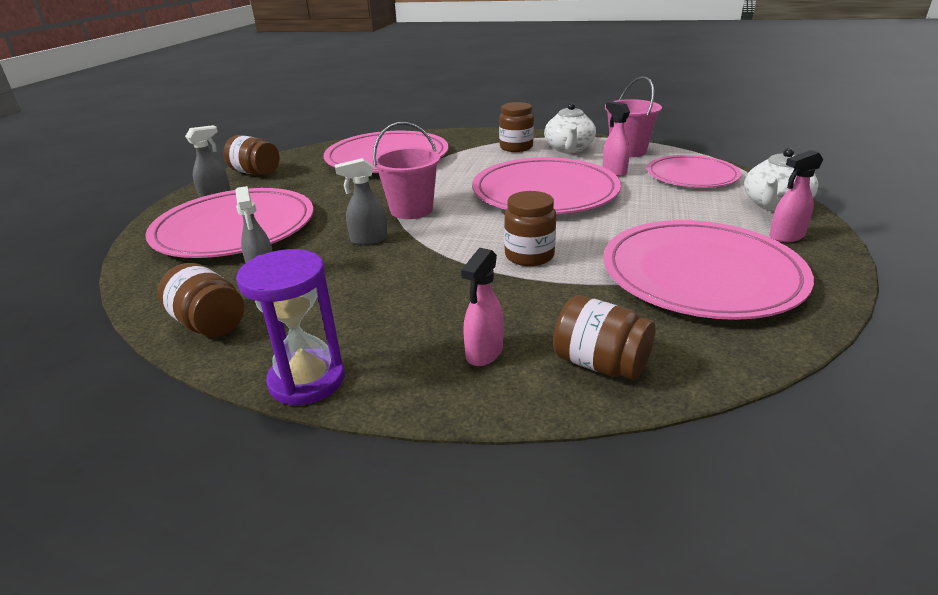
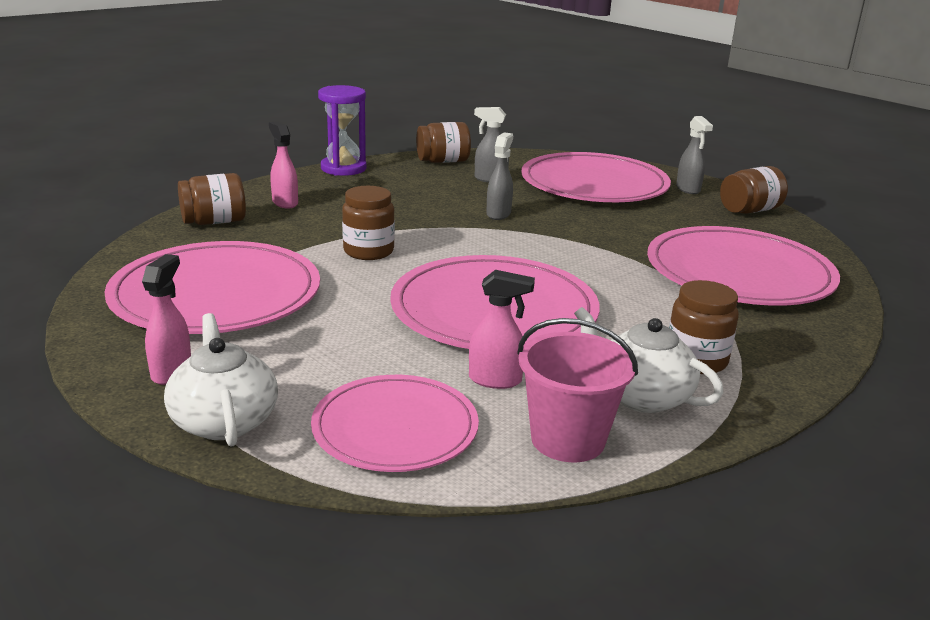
camera: 120 degrees right, 5 degrees down
pink bucket [373,122,440,219] -> none

